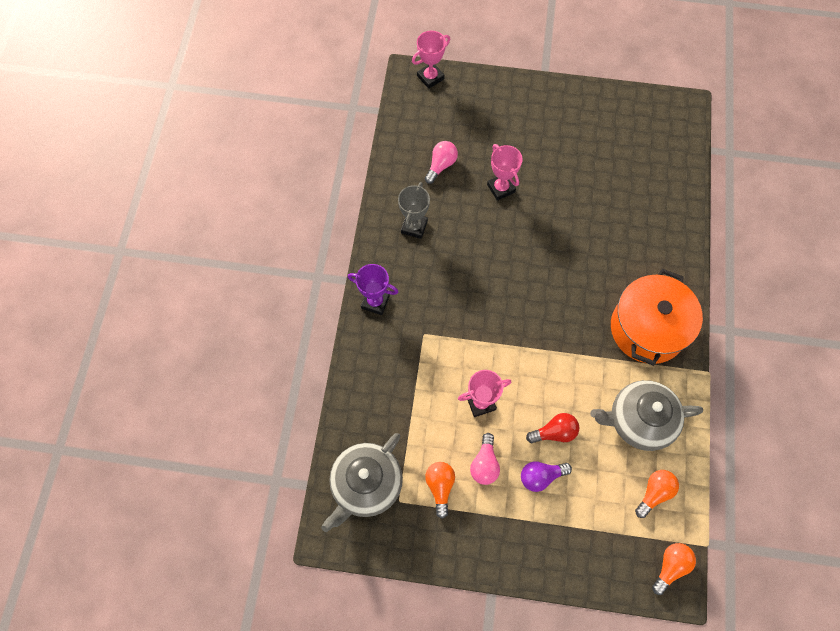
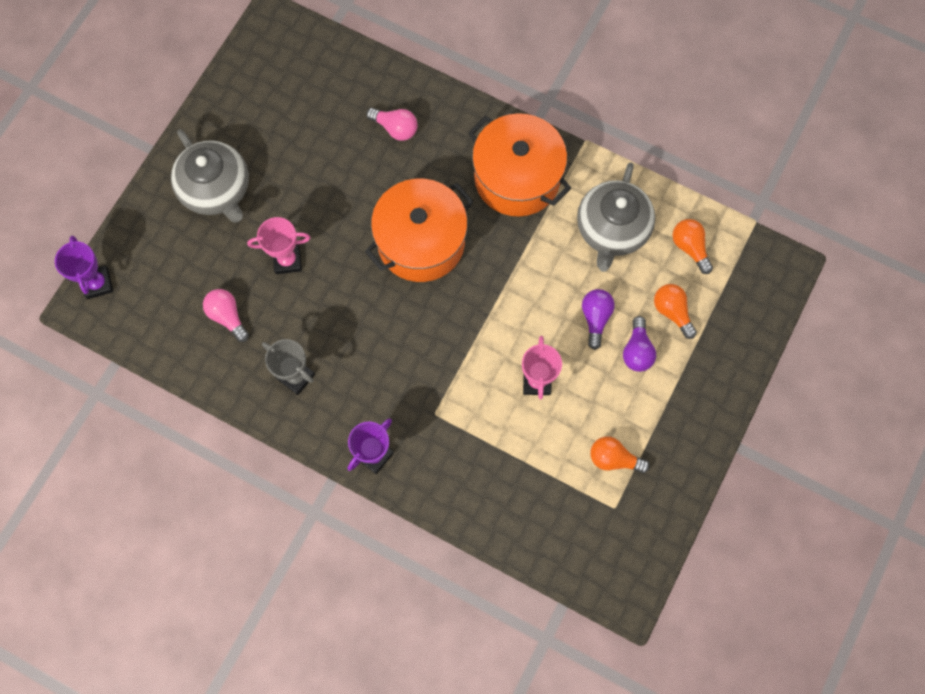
camera: 70 degrees left, 5 degrees up
grey teapot [321,433,403,532] -> grey teapot moved to [171,129,249,223]
pink trophy [412,31,450,89] -> purple trophy [55,235,113,299]
pink light bulb [470,433,500,485] -> pink light bulb moved to [366,108,418,141]
red light bulb [526,413,579,443] -> purple light bulb [582,289,615,350]
orange light bulb [652,543,696,595] -> orange light bulb moved to [654,284,697,339]
none -> orange pot [365,179,474,282]

